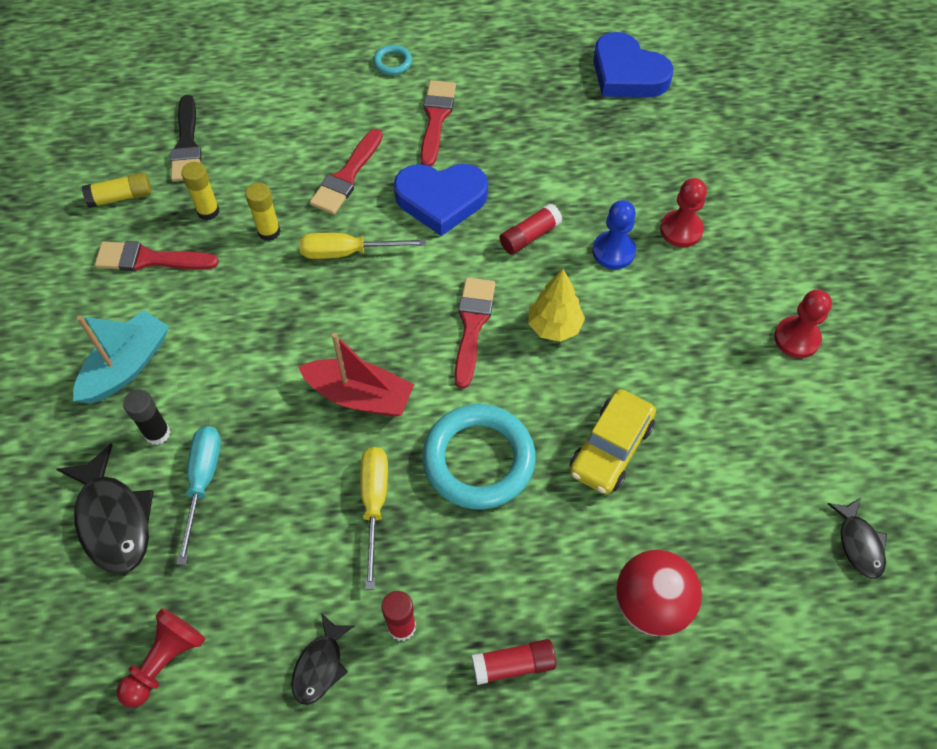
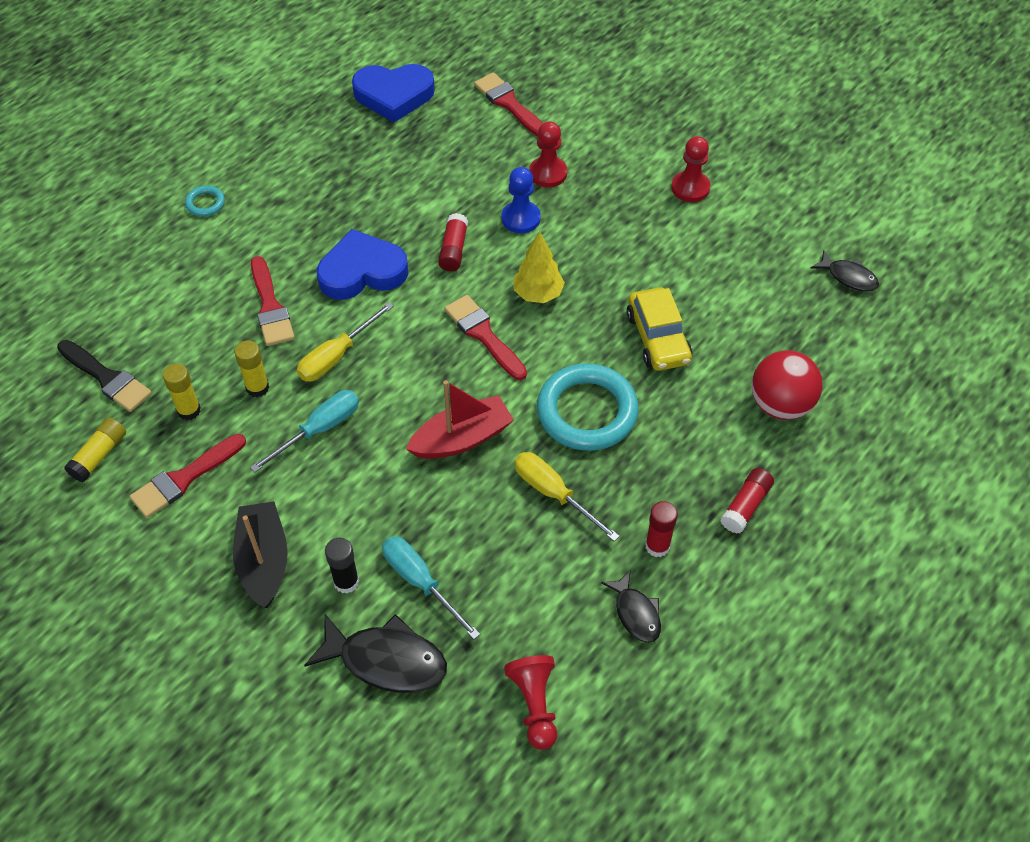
camera: 45 degrees left, 5 degrees down
turquoise boat [73,310,169,404] -> black boat [233,501,288,608]
blue heart [394,164,488,236] -> blue heart turned 150 degrees counterclockwise [317,229,408,300]
red brush [420,80,456,167] -> red brush moved to [474,72,543,136]
none -> turquoise screwdriver [250,390,359,473]

